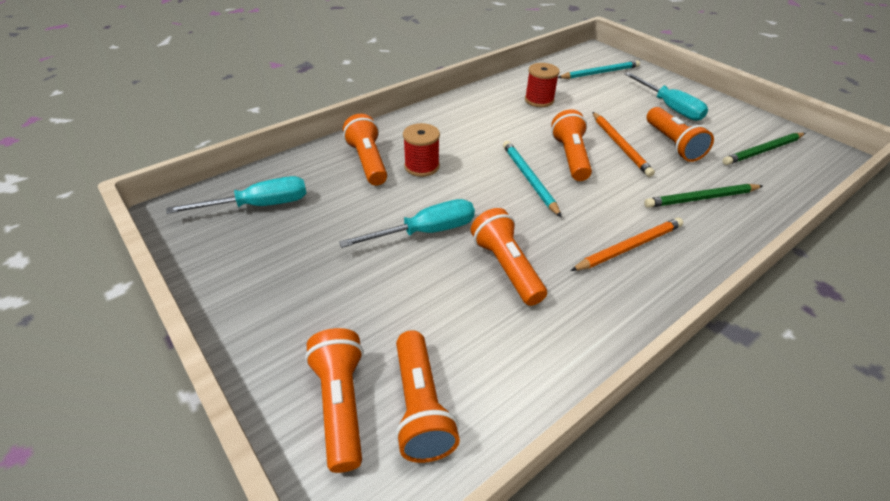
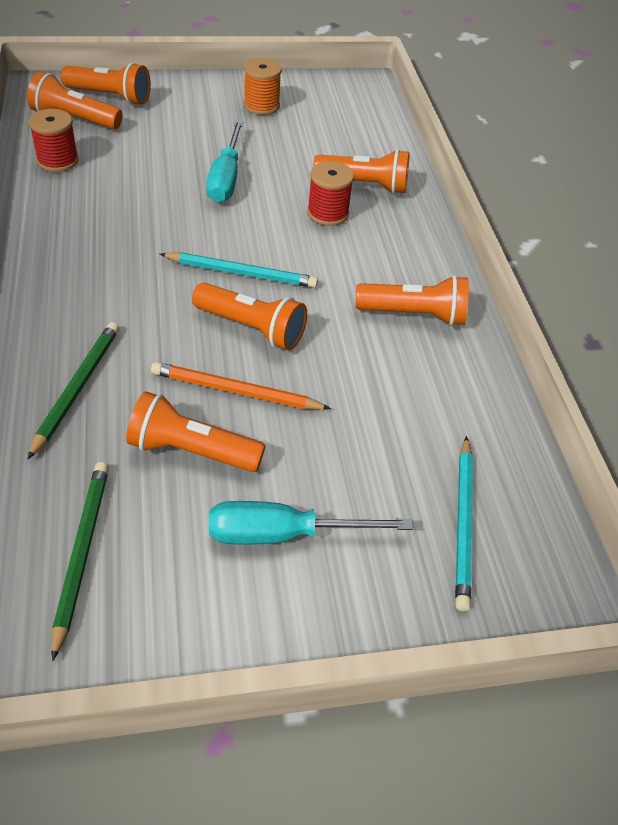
camera: 115 degrees right, 5 degrees up
turquoise screwdriver [166,176,307,214] -> none
orange flashlight [471,208,547,306] -> orange flashlight moved to [355,275,469,326]
red spool [525,63,560,107] -> red spool moved to [28,109,79,172]
orange pencil [570,218,683,271] -> none
none -> orange spool [243,58,282,115]

